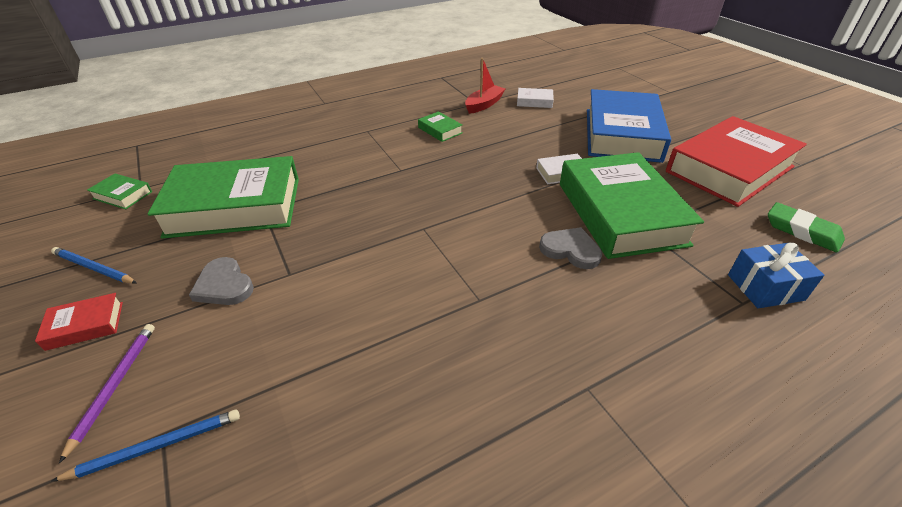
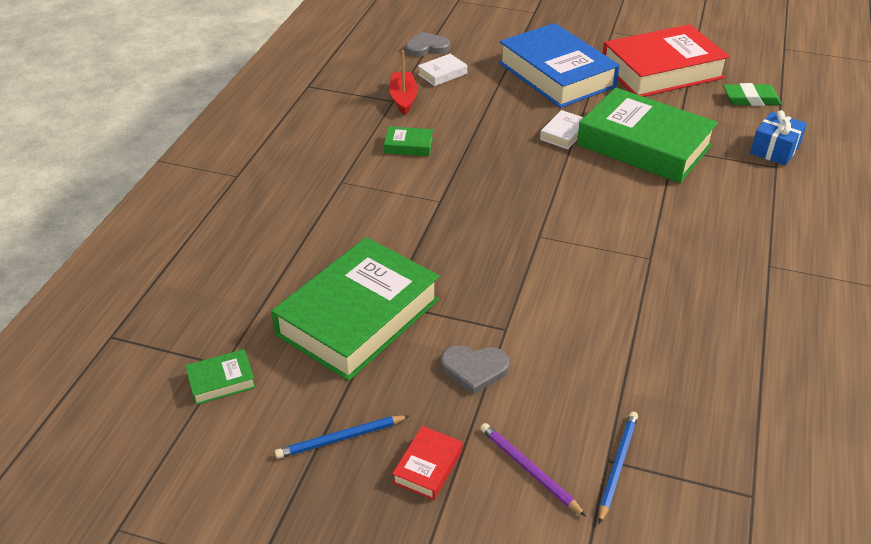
camera: 45 degrees left, 0 degrees up
grey heart [539,227,602,269] -> grey heart moved to [406,32,450,57]
red book [666,116,807,207] -> red book turned 60 degrees clockwise [602,24,730,97]

